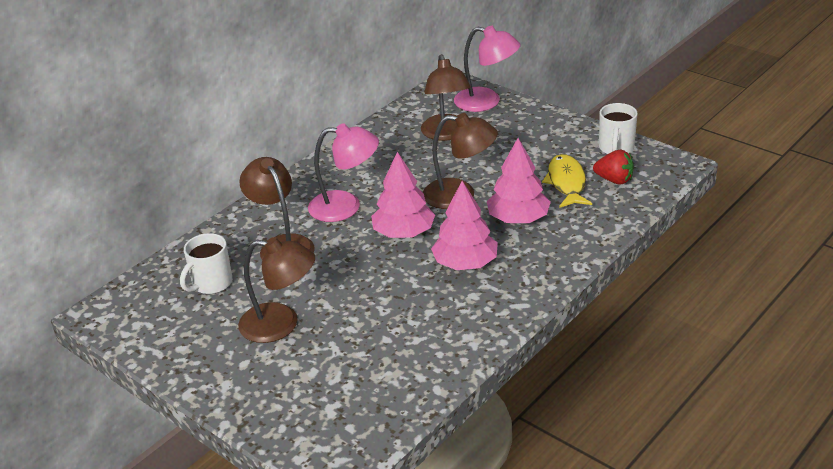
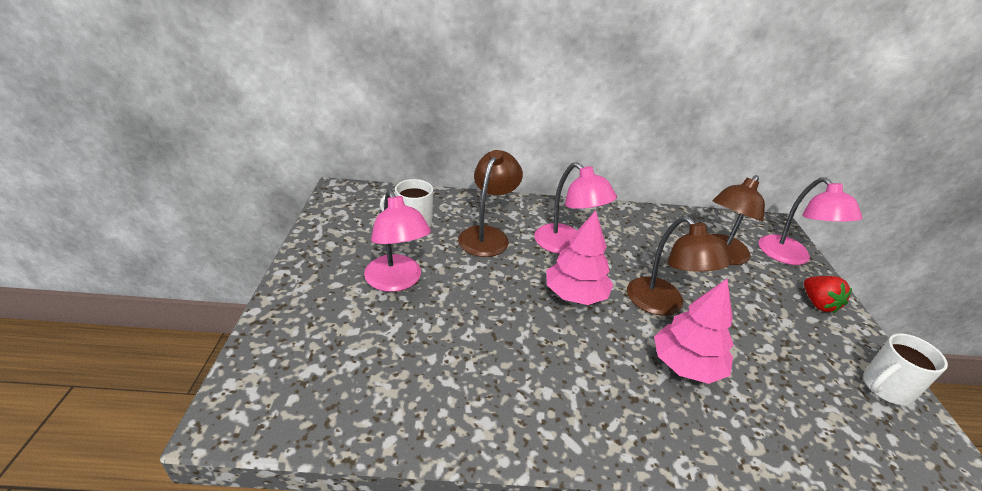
camera: 45 degrees right, 0 degrees up
brown lamp [238,237,315,343] -> pink lamp [364,190,431,292]
pink tree [431,181,498,270] -> none
yellow fish [542,154,592,208] -> none
red strawberry [593,150,634,184] -> red strawberry moved to [804,276,852,313]

